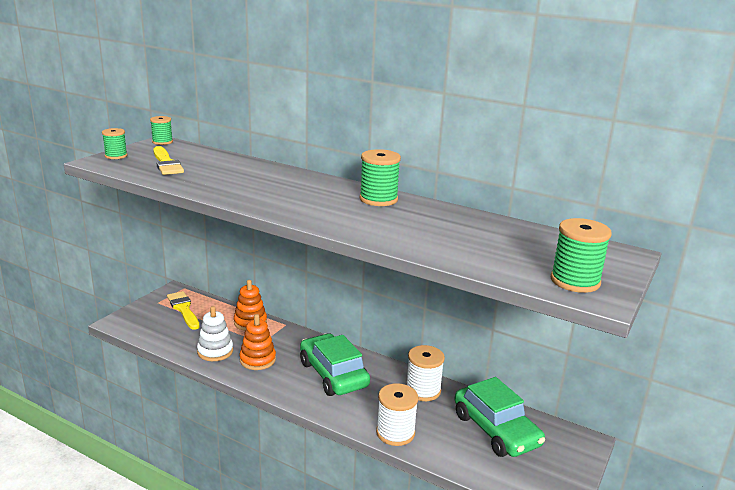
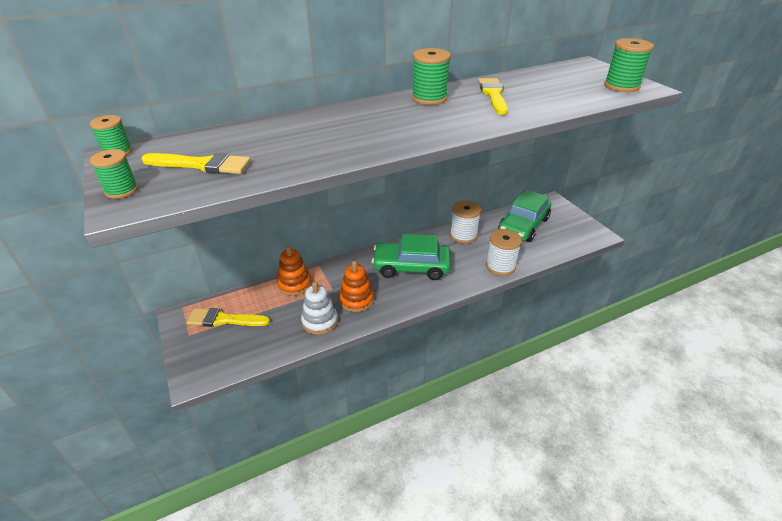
camera: 55 degrees left, 15 degrees up
green car [455,377,545,457] -> green car turned 120 degrees clockwise [498,189,551,242]
none -> yellow brush [478,78,508,115]

